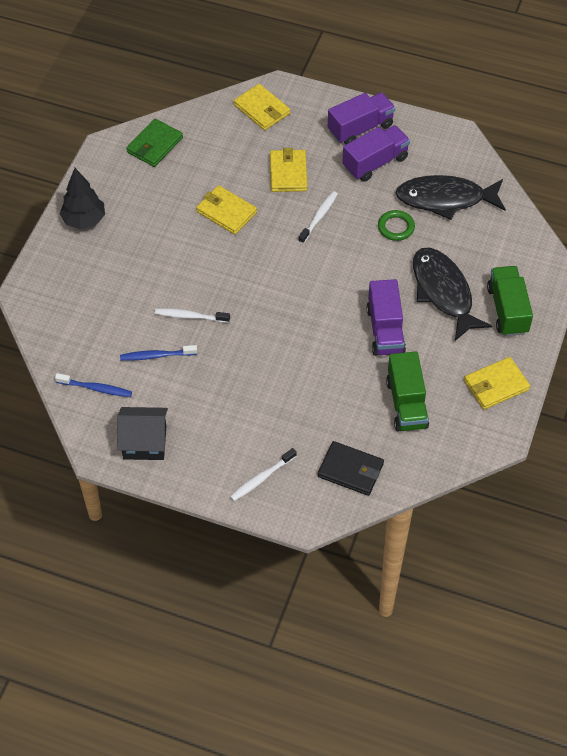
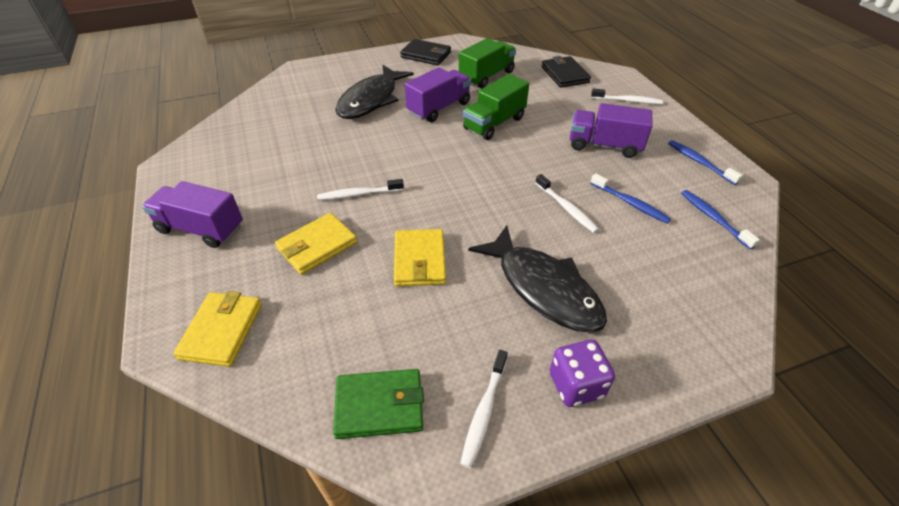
camera: 130 degrees left, 10 degrees down
black tree [60,168,105,229] -> purple dice [550,340,615,407]
black house [117,407,168,460] -> blue toothbrush [668,140,743,185]
purple truck [342,125,410,182] -> purple truck moved to [570,103,653,158]
green ring [378,210,415,241] -> none
black fish [395,175,506,220] -> black fish moved to [468,225,607,333]
yellow wallet [464,357,530,409] -> black wallet [400,39,451,65]
green truck [487,266,533,336] -> green truck moved to [463,74,529,140]
none -> white toothbrush [460,350,508,468]

